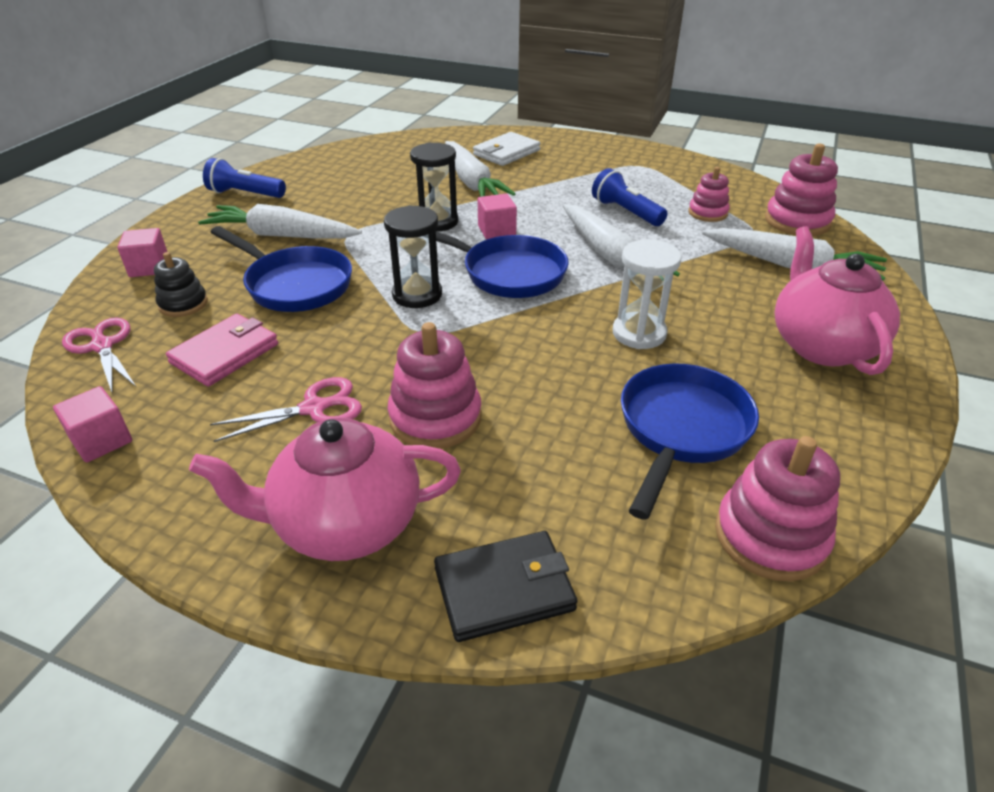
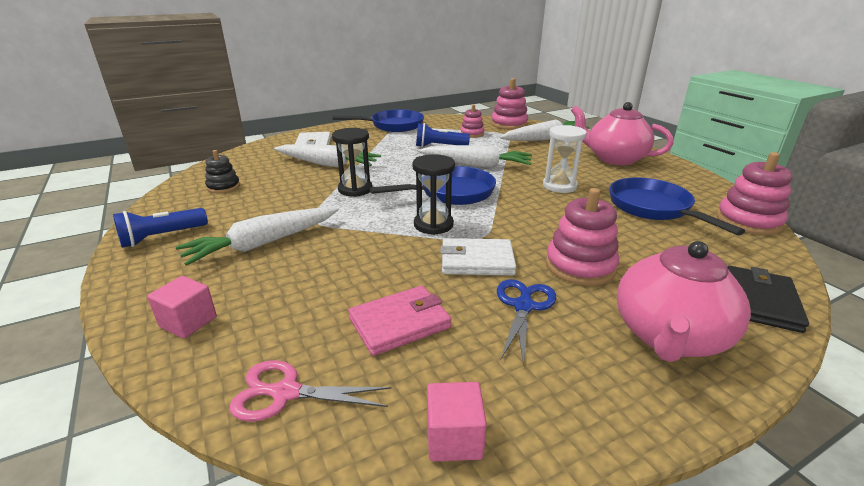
camera: 50 degrees left, 10 degrees down
black stacking toy [154,252,208,317] -> black stacking toy moved to [205,150,240,193]
pink wallet [166,314,278,387] -> pink wallet turned 75 degrees clockwise [348,286,452,356]
blue pan [210,226,352,312] -> blue pan moved to [332,109,424,132]
pink scissors [210,377,362,442] -> blue scissors [497,279,556,366]
pink cube [478,194,517,239] -> none
none -> white wallet [440,238,517,275]

